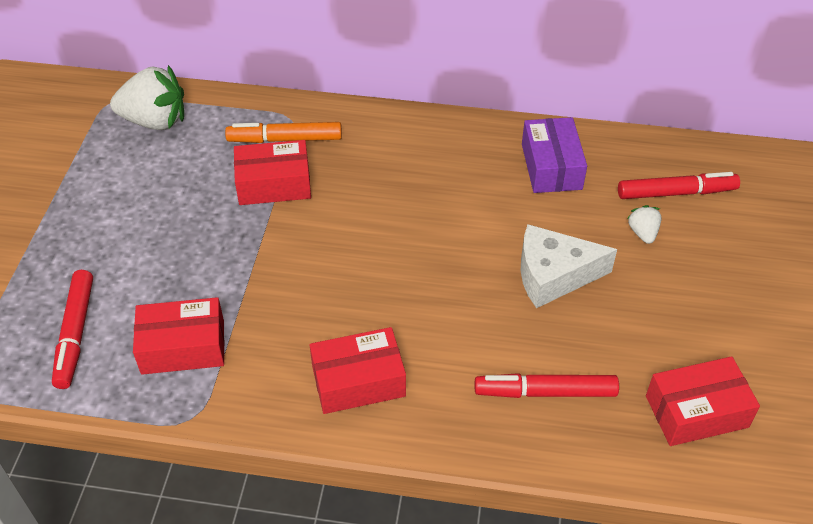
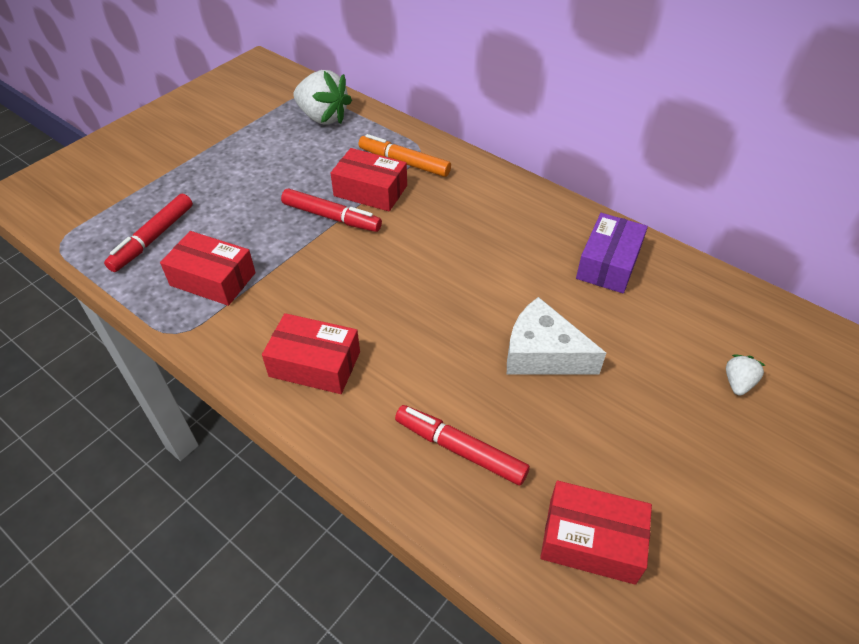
camera: 30 degrees right, 0 degrees up
red marker [618,172,740,199] -> red marker moved to [281,189,382,232]
white strawberry [627,205,662,244] -> white strawberry moved to [726,355,766,396]

